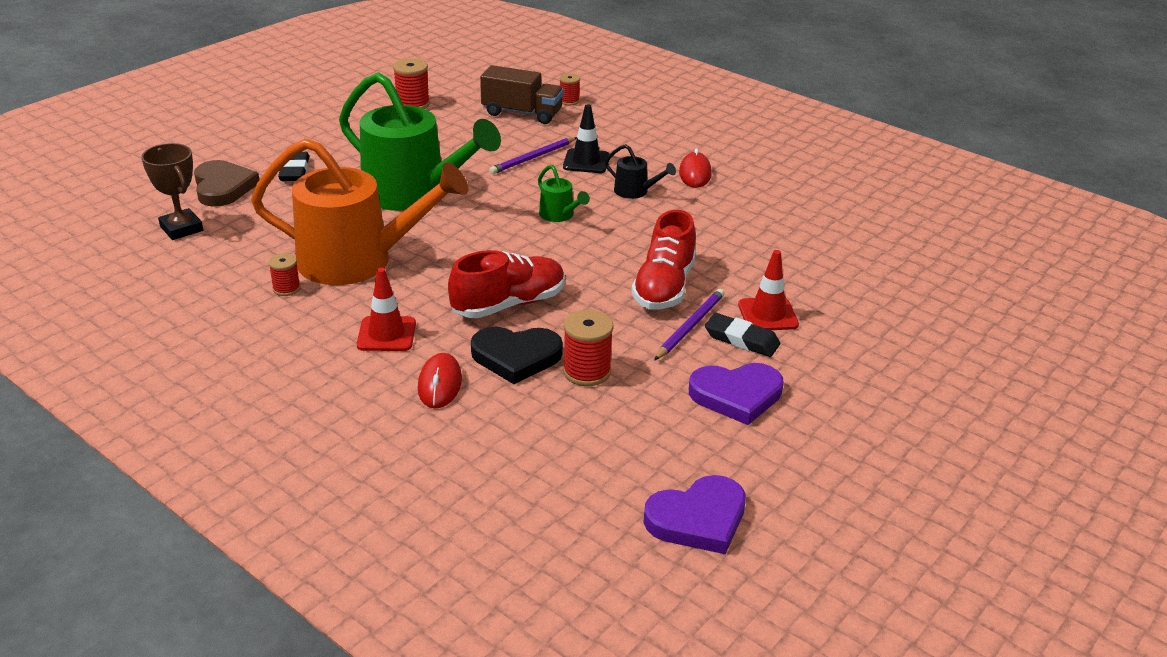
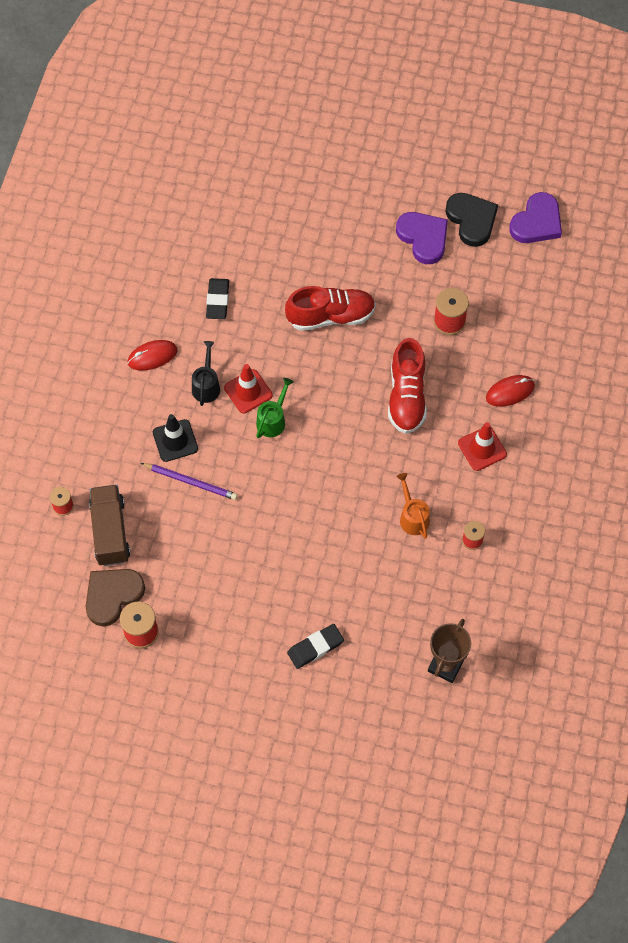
camera: 115 degrees left, 30 degrees up
brown heart [194,160,259,207] -> brown heart moved to [86,569,145,626]
orange watering can [251,139,469,285] -> orange watering can [396,473,430,539], size x0.41
green watering can [339,72,501,211] -> none
red shoe [448,250,565,318] -> red shoe turned 120 degrees counterclockwise [388,338,427,434]
black heart [471,327,563,384] -> black heart moved to [445,193,498,247]
purple heart [643,475,746,554] -> purple heart turned 90 degrees clockwise [509,192,562,243]
purple pencil [654,289,725,360] -> none
black eraser [705,313,780,357] -> black eraser moved to [206,278,229,319]
red traffic cone [738,250,799,330] -> red traffic cone moved to [224,364,273,414]

